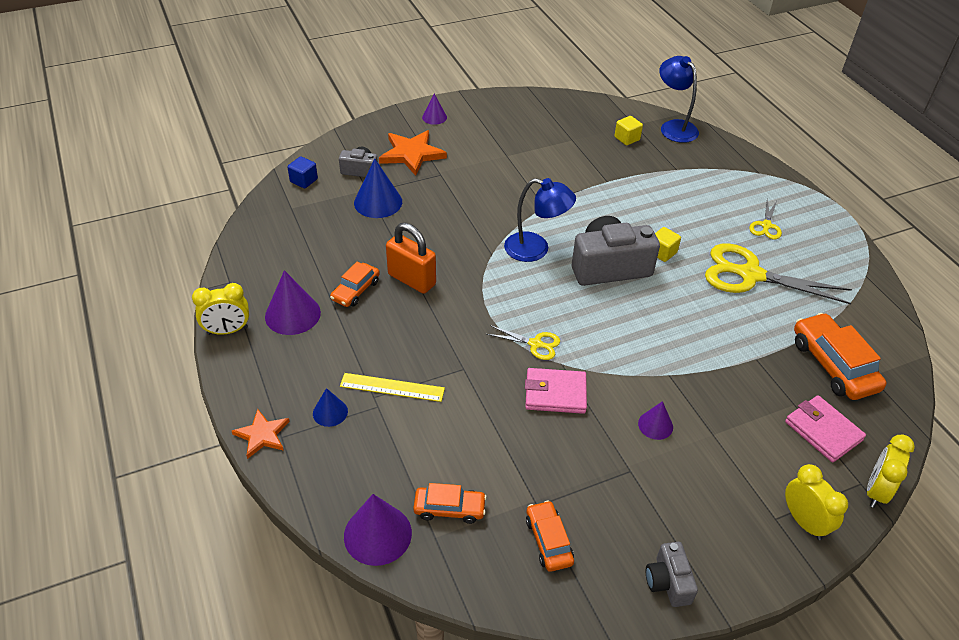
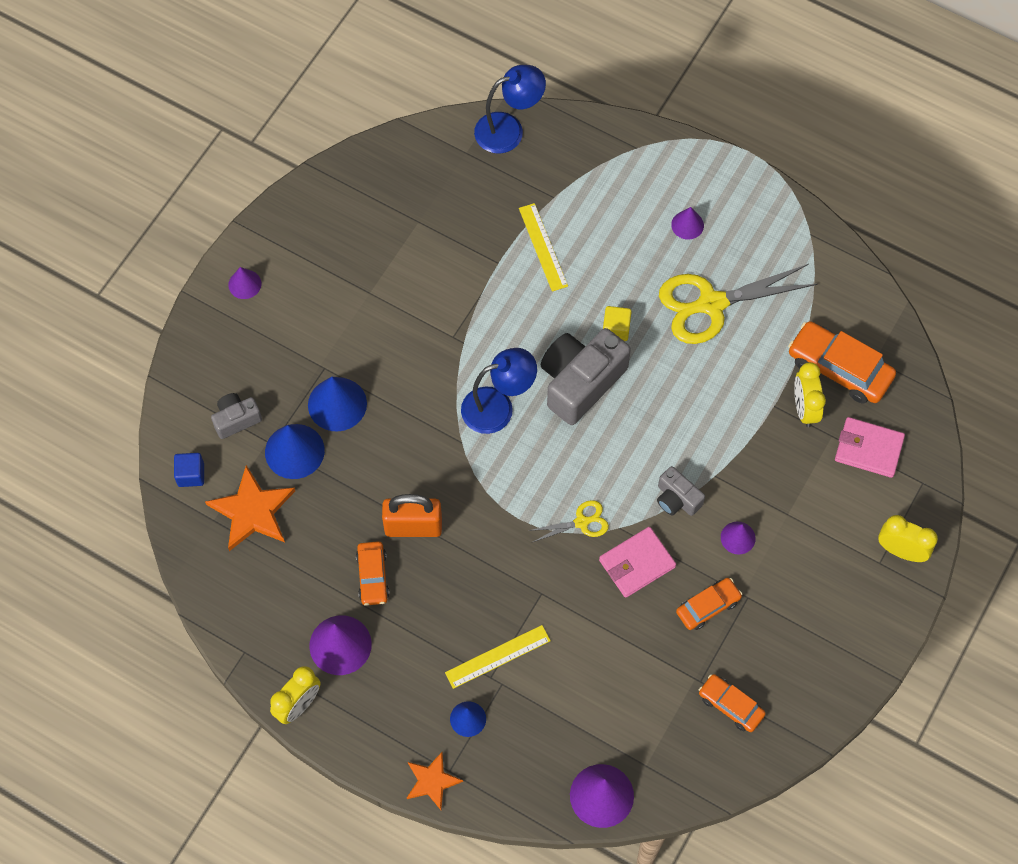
camera: 35 degrees left, 20 degrees up
orange star [379,130,447,176] -> orange star moved to [205,465,295,551]
orange car [413,483,487,524] -> orange car moved to [676,578,742,630]
yellow cube [614,116,643,145] -> none
grey camera [646,542,698,607] -> grey camera moved to [657,466,705,516]
blue lamp [659,56,699,143] -> blue lamp turned 135 degrees clockwise [474,65,546,153]
yellow scissors [749,199,782,240] -> purple cone [671,207,704,240]
yellow clock [867,435,915,508] -> yellow clock moved to [794,362,826,427]
none -> blue cone [308,377,367,431]
none -> yellow ruler [519,203,568,292]

